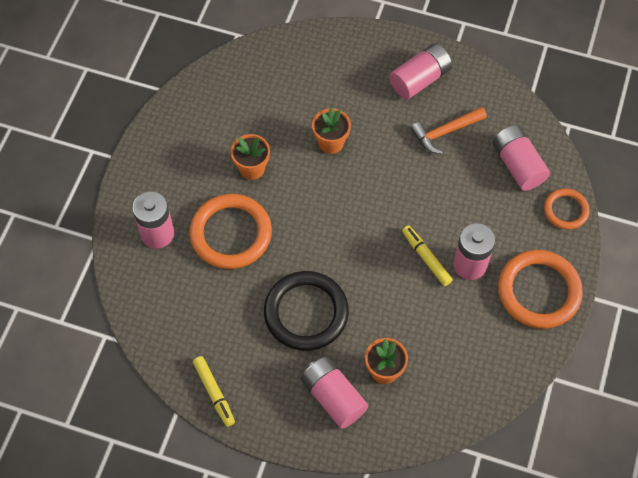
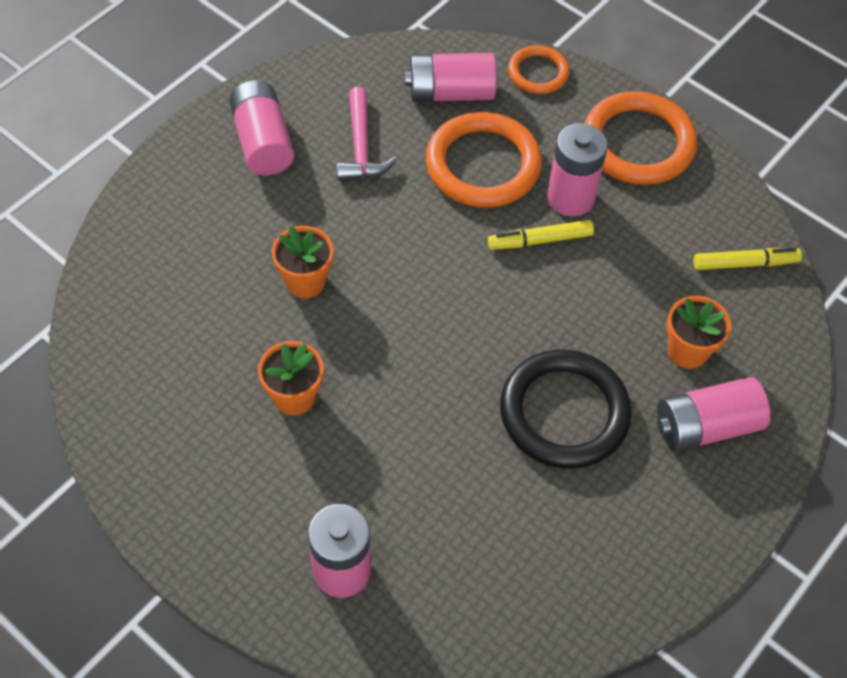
camera: 70 degrees left, 5 degrees down
orange ring [189,194,272,269] -> orange ring moved to [426,112,542,208]
yellow marker [193,356,235,427] -> yellow marker moved to [693,248,802,270]
orange hammer [410,107,487,154] -> pink hammer [337,87,397,181]

